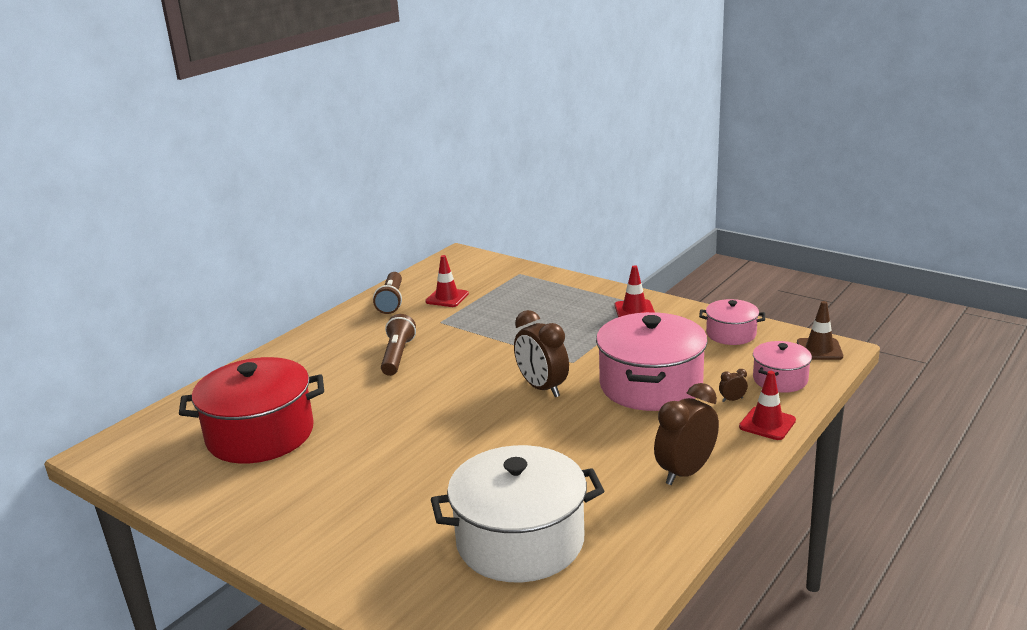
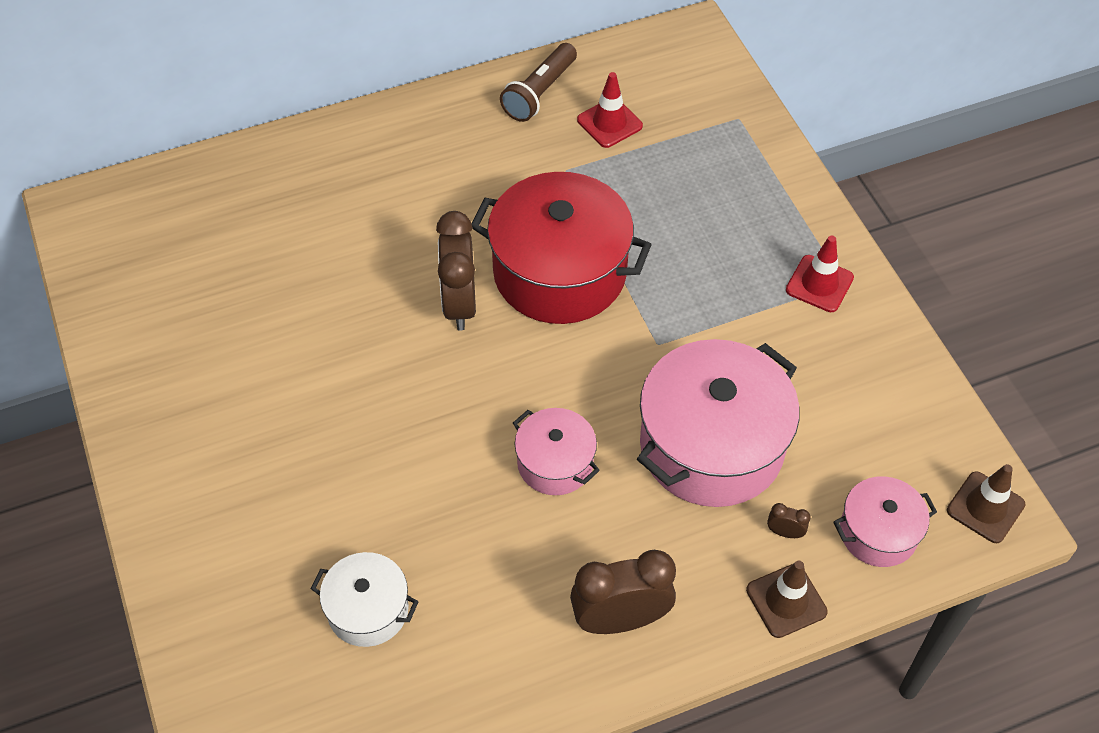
camera: 30 degrees right, 30 degrees up
red pot [179,357,324,464] -> red pot moved to [472,172,652,324]
brown flashlight [381,314,416,376] -> none
white pot [431,445,604,582] -> white pot [311,552,419,647], size x0.52
brown clock [514,310,569,397] -> brown clock moved to [436,211,476,331]
pink pot [699,299,765,345] -> pink pot moved to [513,408,600,495]
red traffic cone [739,371,796,440] -> brown traffic cone [746,561,828,638]

